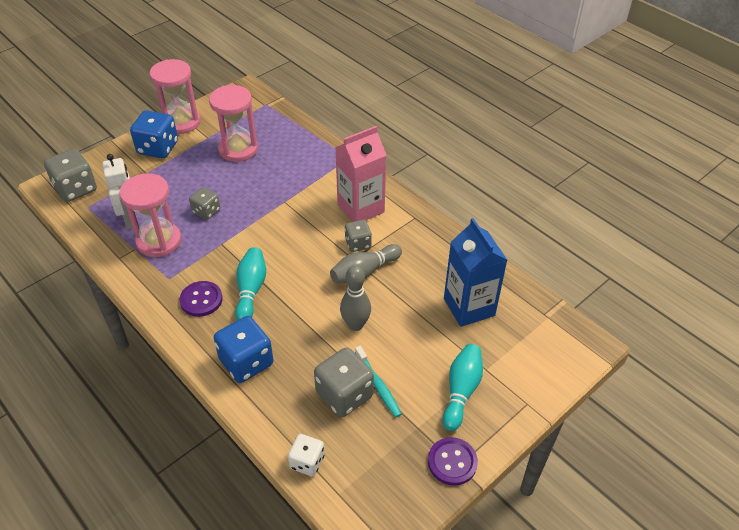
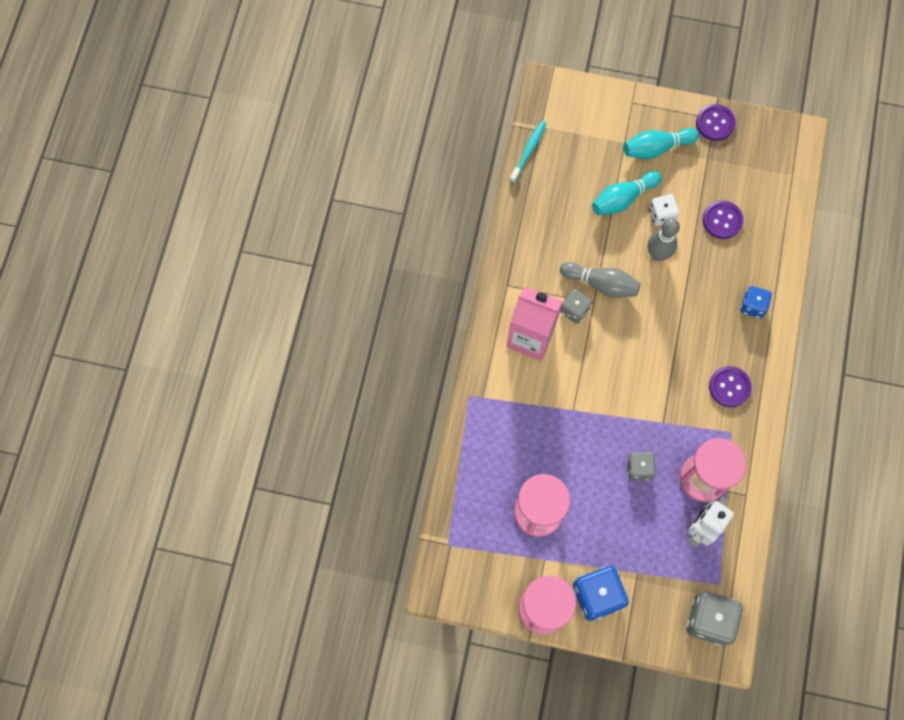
camera: 125 degrees left, 25 degrees up
blue dice [214,316,274,383] -> blue dice [740,286,772,318], size x0.60
turquoise bowling pin [235,247,266,320] -> turquoise bowling pin moved to [592,171,662,215]
white dice [288,434,325,476] -> white dice moved to [649,194,679,226]
grey dice [314,347,374,417] -> purple button [703,200,743,239]
turquoise toothbrush [355,346,401,417] -> turquoise toothbrush moved to [510,121,546,183]
blue carton [444,218,507,327] -> none

